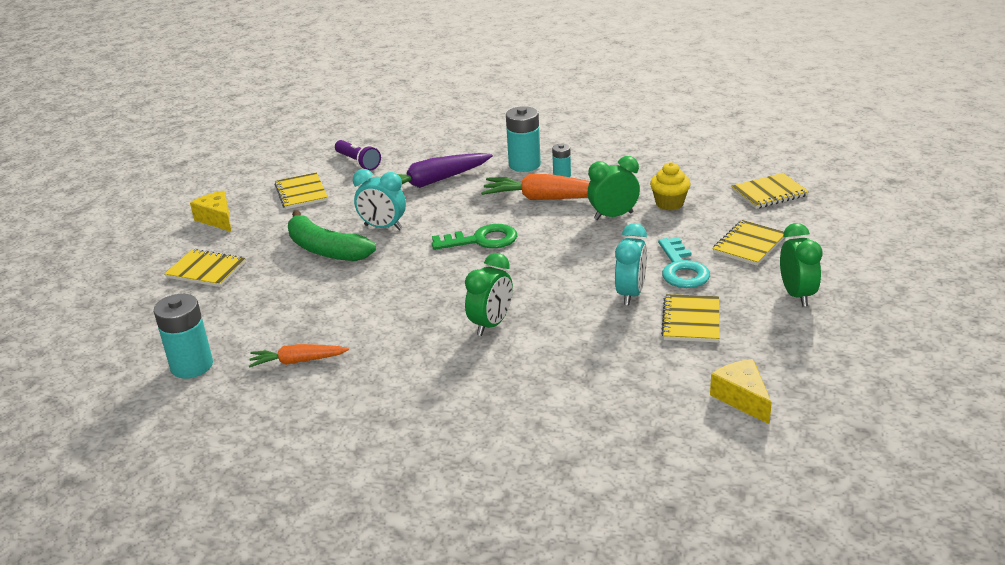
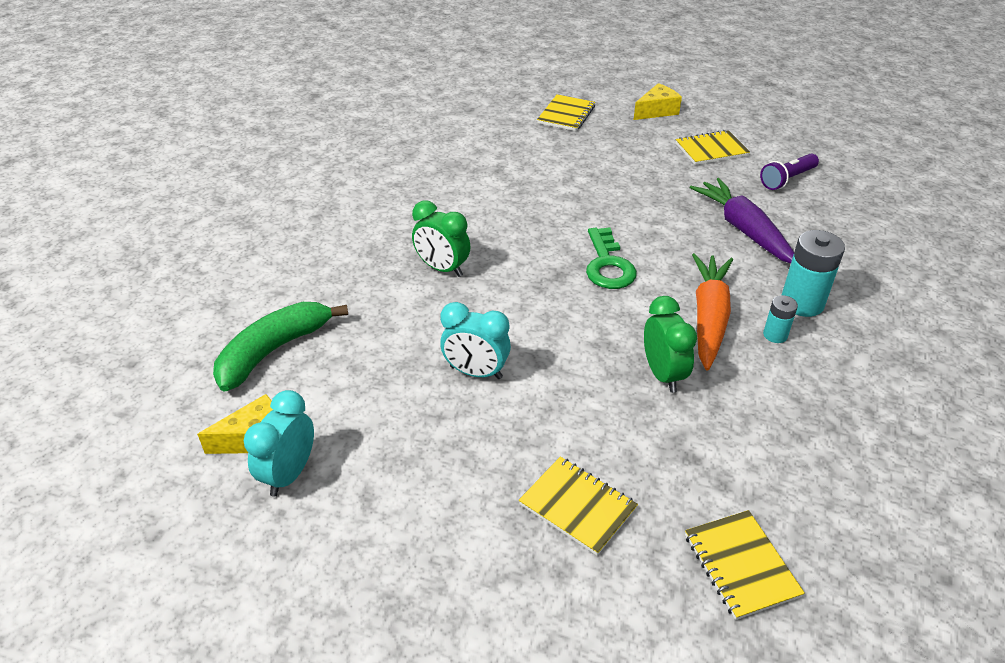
camera: 90 degrees right, 10 degrees up
turquoise battery [154,294,213,379] -> none
orange carrot [249,344,349,368] -> none
green banana [288,210,376,261] -> green banana moved to [213,302,348,392]
turquoise clock [353,169,406,230] -> turquoise clock moved to [244,390,314,497]
yellow cupcake [650,162,691,210] -> none
turquoise key [658,237,710,288] -> none
yellow notebook [661,294,720,342] -> none
green clock [780,223,823,307] -> none

